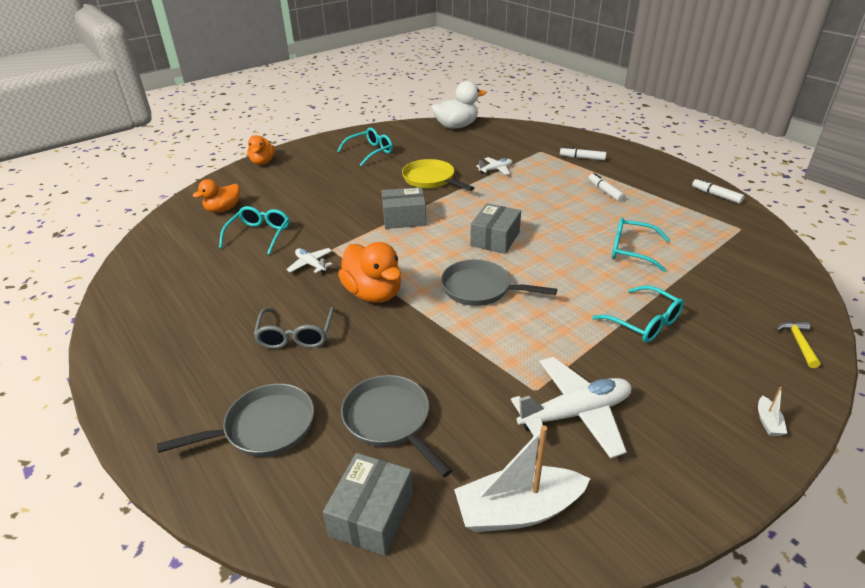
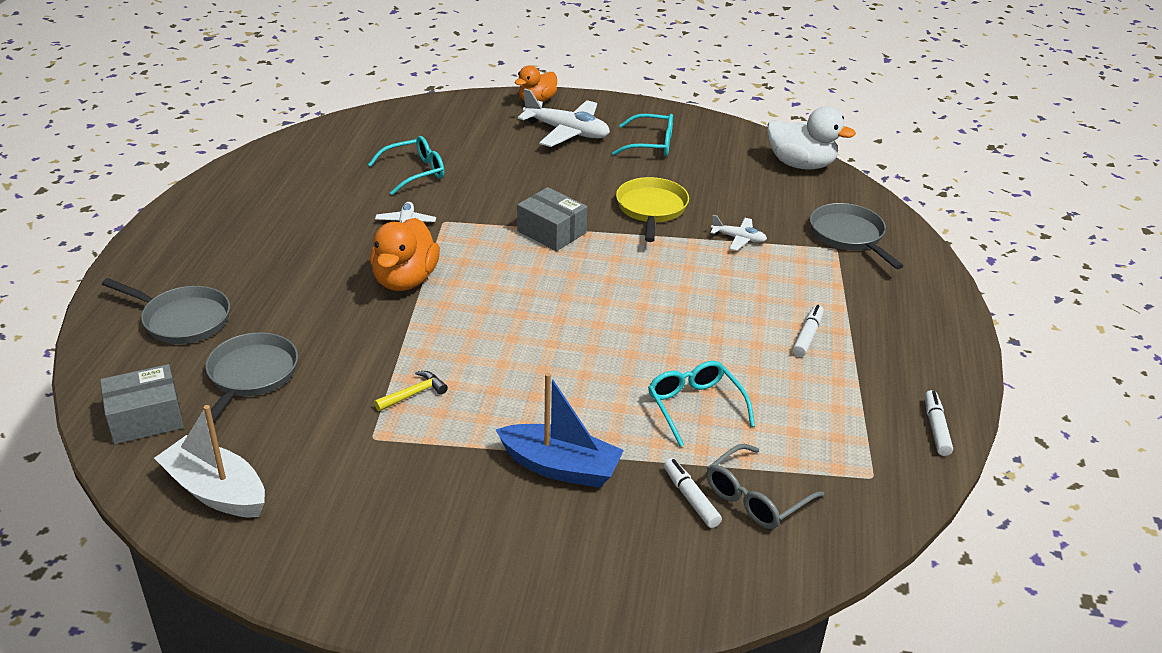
camera: 45 degrees right, 0 degrees up
orange duck [193,179,240,212] -> none
grey glasses [253,307,334,349] -> grey glasses moved to [706,444,824,529]
grey pan [441,259,557,306] -> grey pan moved to [810,203,903,269]
grey box [470,203,521,254] -> none
white plane [511,357,631,459] -> white plane moved to [518,88,610,147]
white marker [560,147,606,160] -> white marker moved to [664,458,722,528]
turquoise glasses [592,285,684,343] -> blue boat [496,372,624,488]
white boat [758,387,787,436] -> none
yellow hammer [775,321,821,368] -> yellow hammer moved to [374,371,448,411]

